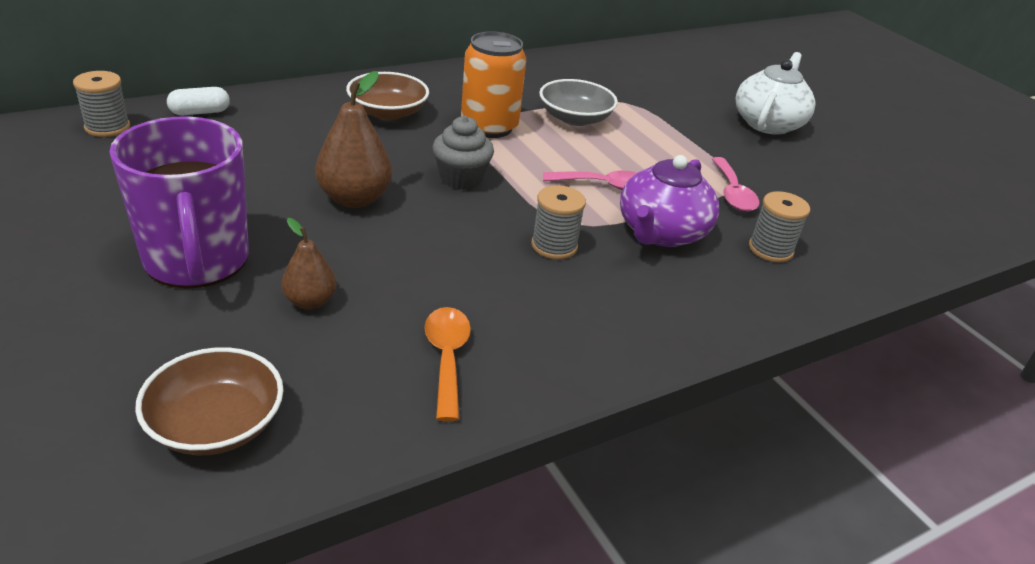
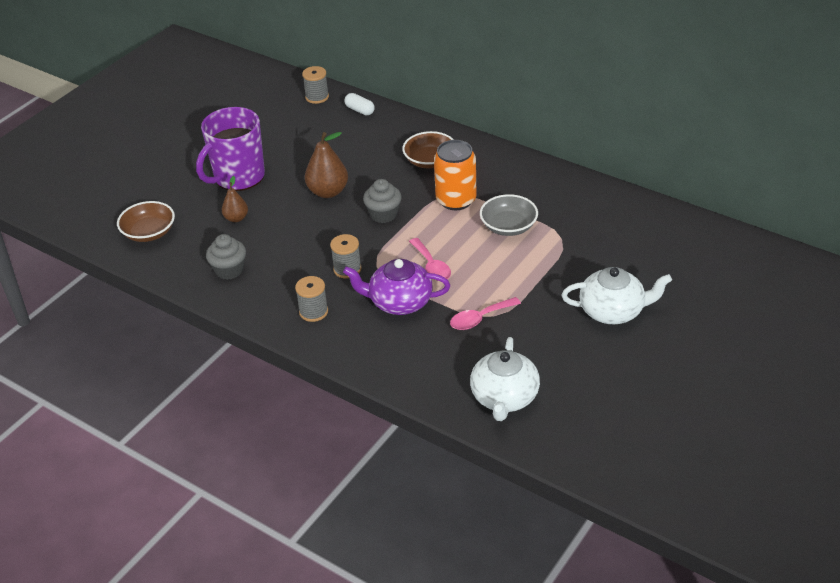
camera: 70 degrees right, 5 degrees up
orange spoon [424,307,471,421] -> grey cupcake [206,234,246,280]
grey spool [749,191,810,263] -> grey spool moved to [295,276,328,322]
none -> white teapot [470,337,540,421]

